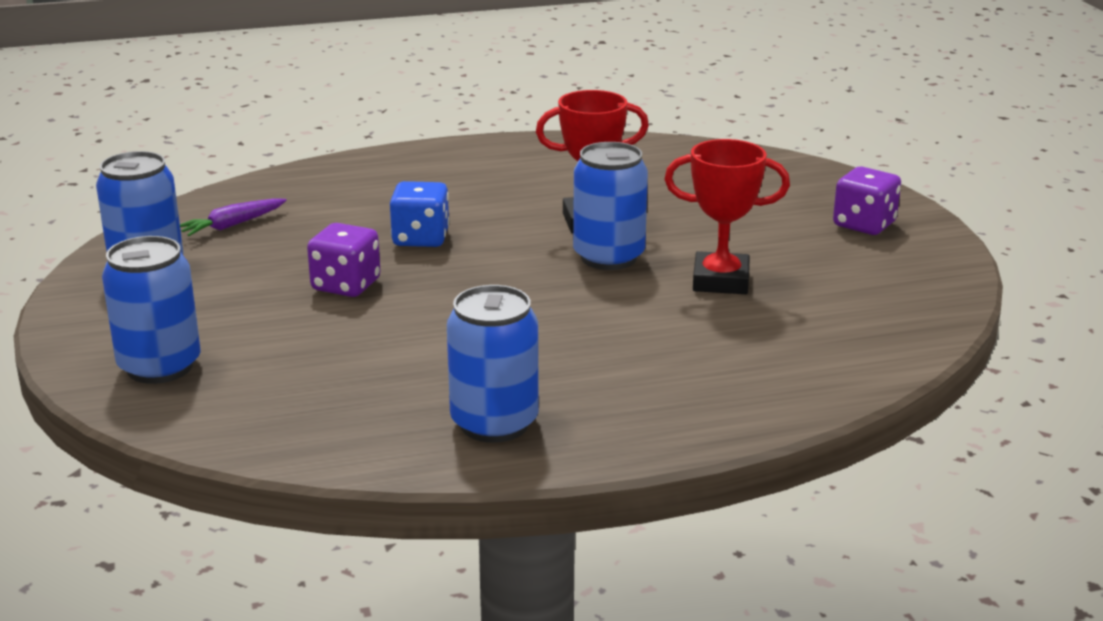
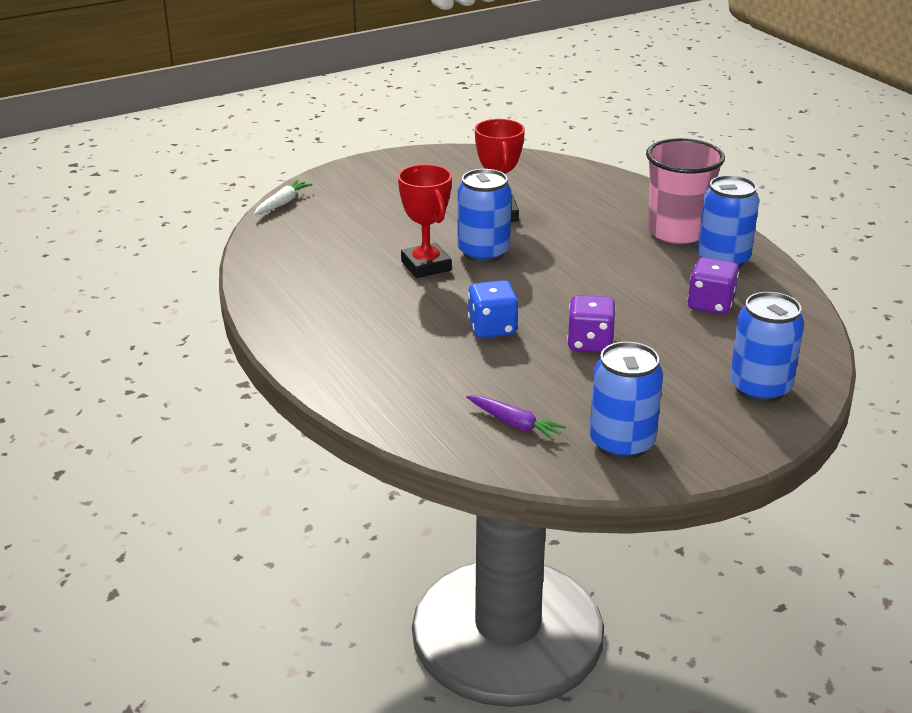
camera: 105 degrees left, 5 degrees up
purple dice [833,167,901,235] -> purple dice moved to [688,257,739,315]
none -> white carrot [254,180,313,215]
none -> pink cup [646,138,725,244]

